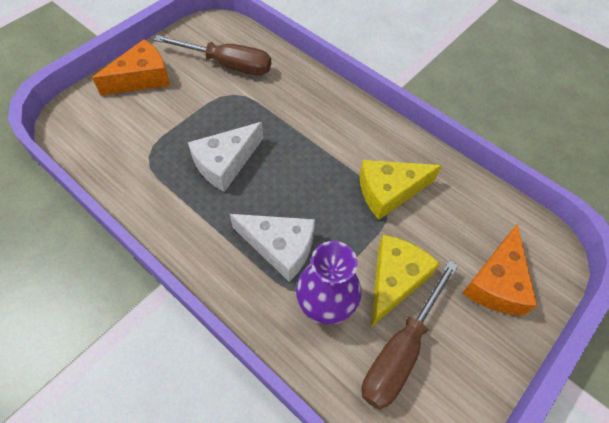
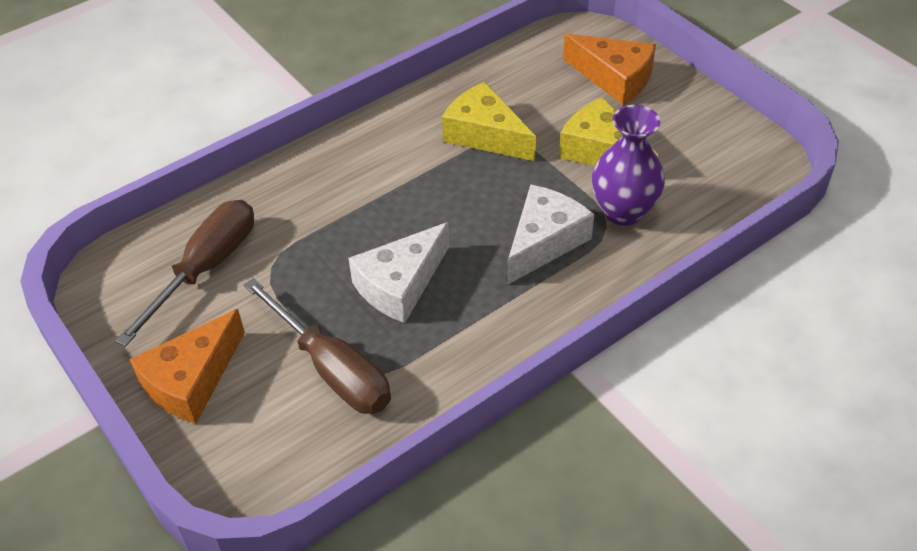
camera: 75 degrees left, 10 degrees down
orange cheese [92,39,170,95] -> orange cheese turned 120 degrees counterclockwise [129,309,245,424]
white cheese [188,122,263,192] -> white cheese turned 75 degrees clockwise [348,222,449,323]
yellow cheese [359,160,442,220] -> yellow cheese turned 135 degrees clockwise [442,82,536,161]
brown screwdriver [362,260,458,410] -> brown screwdriver moved to [244,278,391,414]

